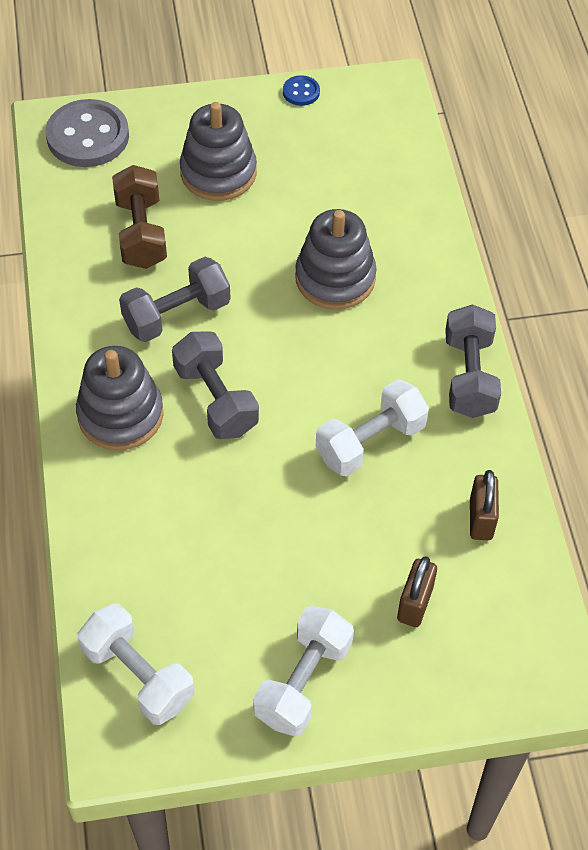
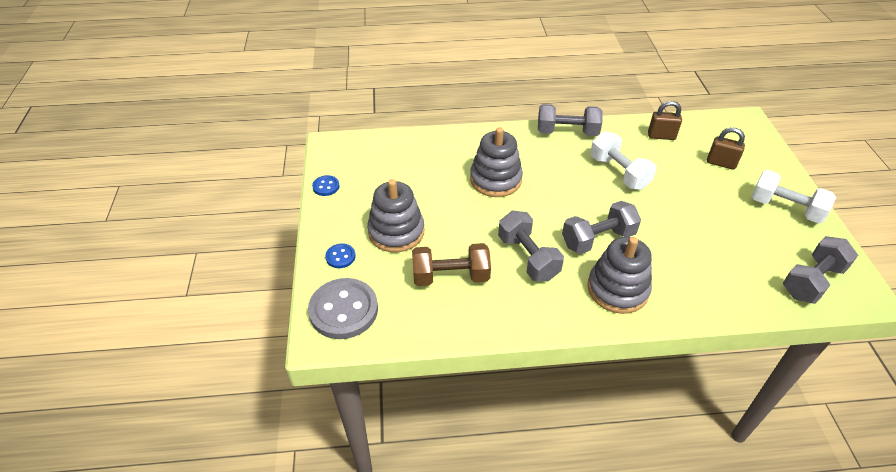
camera: 85 degrees left, 10 degrees down
white dumbbell [78,603,195,725] -> grey dumbbell [783,236,858,304]
none -> blue button [325,243,356,268]

